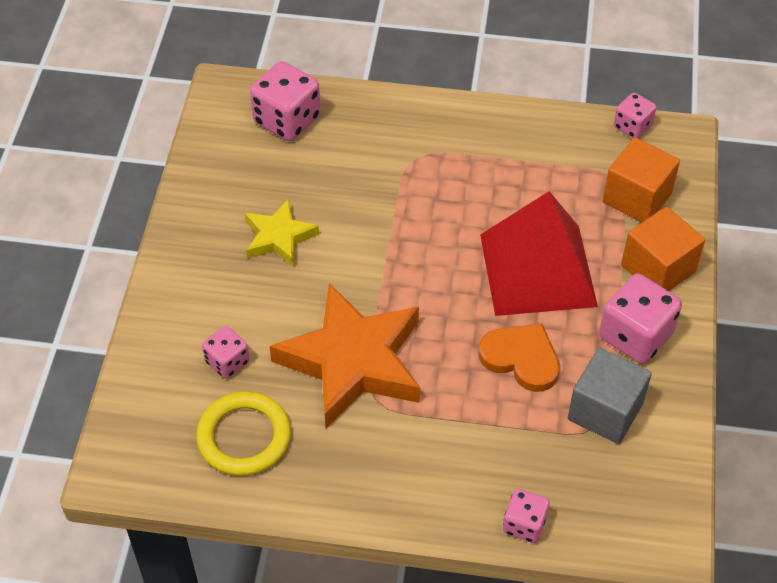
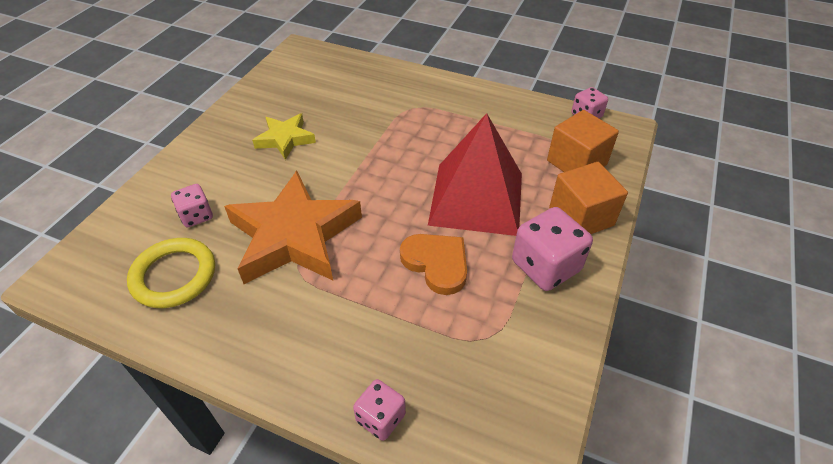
camera: 15 degrees right, 5 degrees down
pink dice [250,61,321,141] -> none
grey cube [568,348,652,444] -> none

